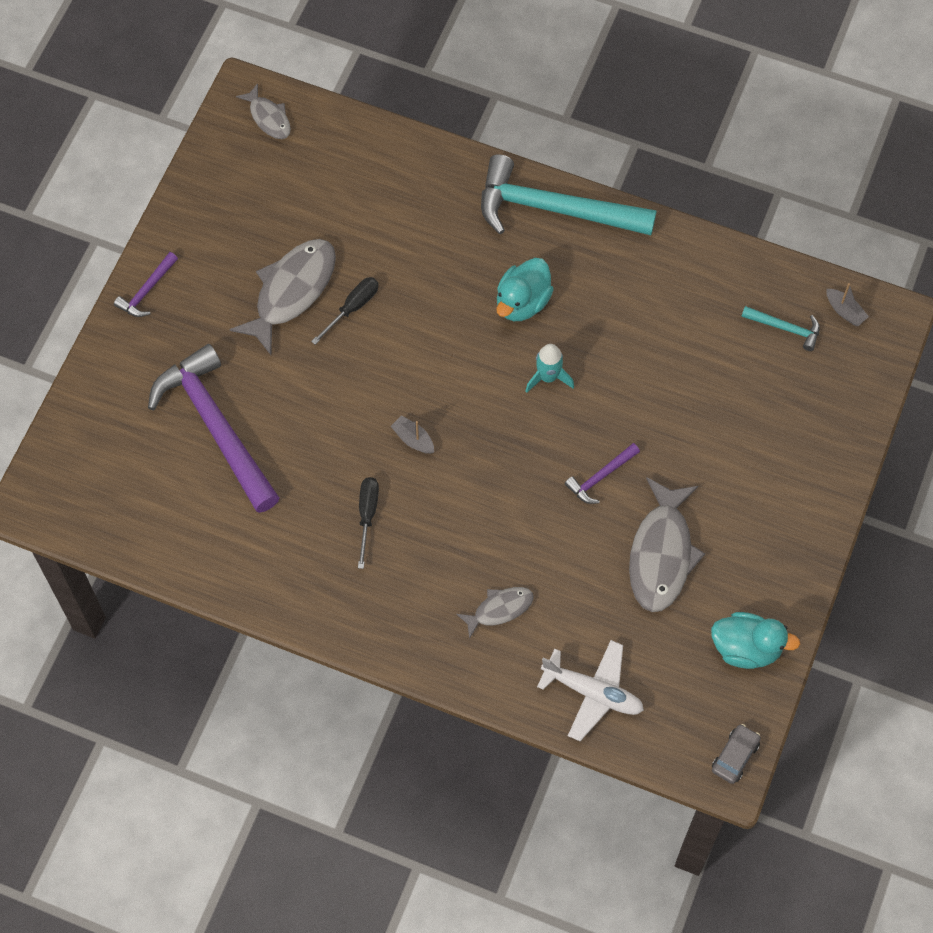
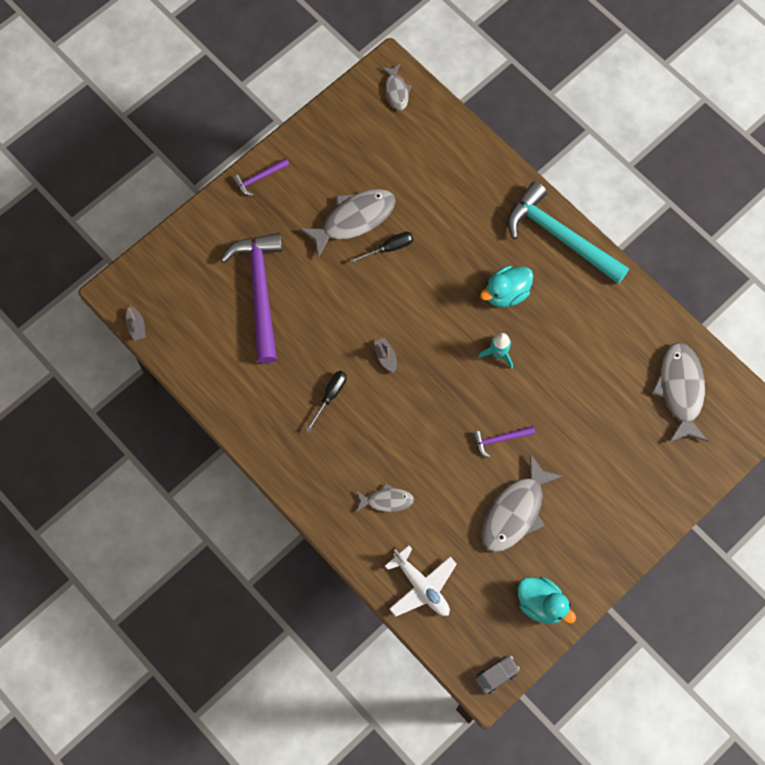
camera: 25 degrees right, 5 degrees up
turquoise hammer [741,306,820,351] -> grey fish [652,342,708,442]
grey boat [826,283,869,326] -> grey boat moved to [126,306,146,341]

